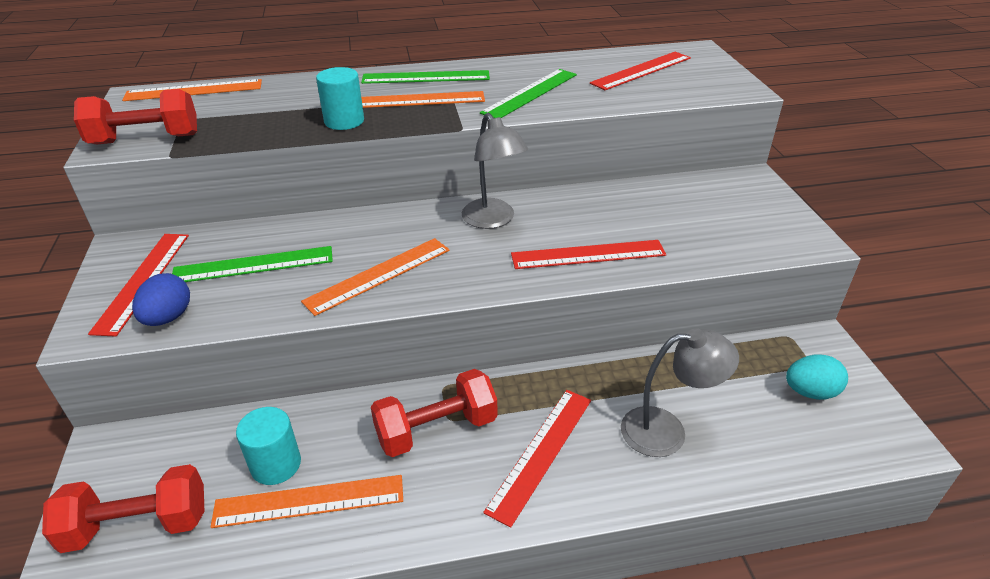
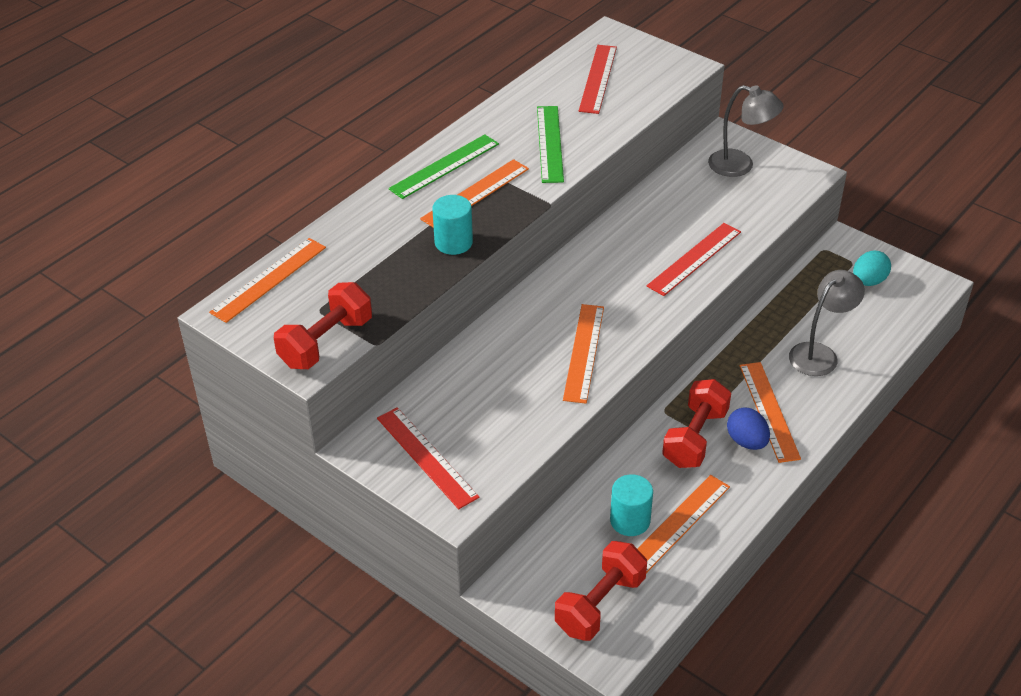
camera: 40 degrees left, 5 degrees up
blue egg [132,273,190,326] -> blue egg moved to [727,407,770,450]
green ruler [172,246,333,282] -> none
grey lamp [462,113,528,229] -> grey lamp moved to [708,85,784,177]
red ruler [483,390,591,528] -> orange ruler [740,362,801,463]

